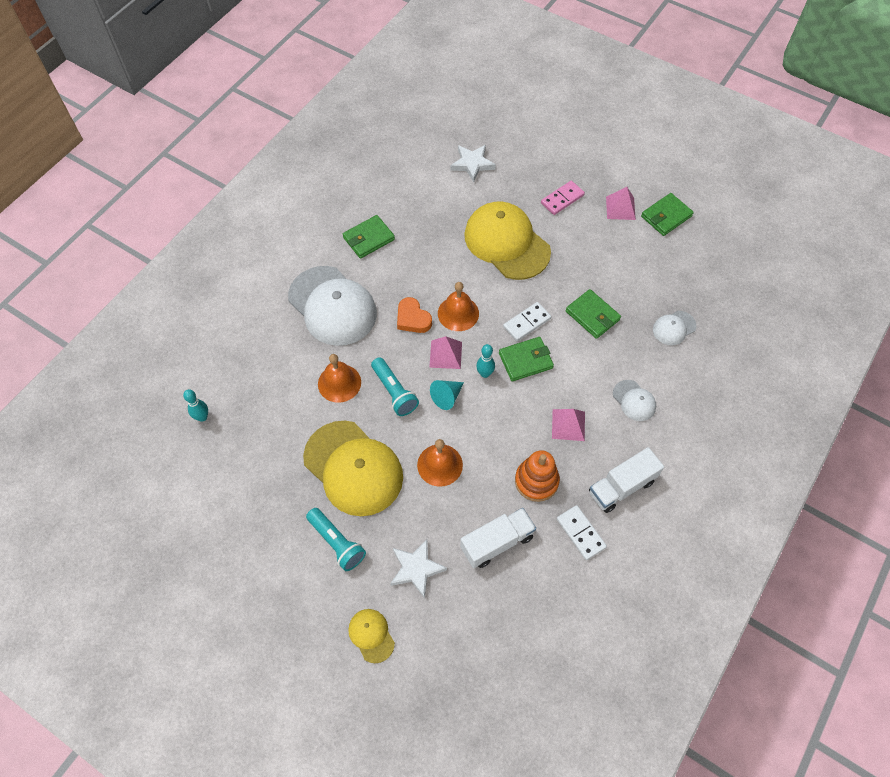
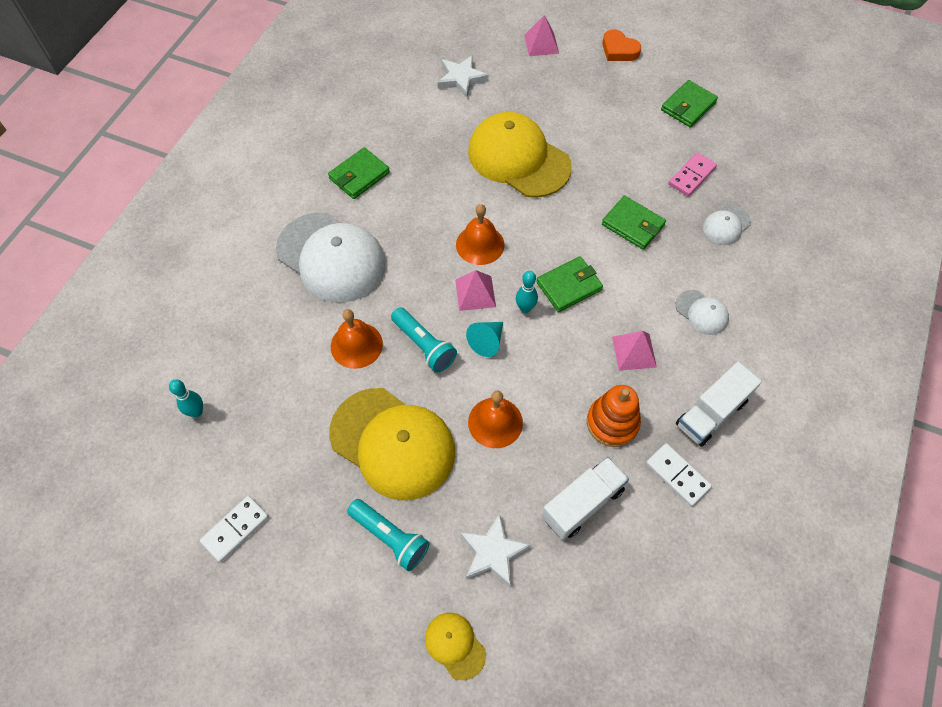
camera: 10 degrees left, 0 degrees up
orange heart [397,297,432,333] -> orange heart moved to [602,29,641,61]
white domino [503,302,551,341] -> white domino moved to [200,496,269,562]
pink domino [541,181,585,215] -> pink domino moved to [669,152,717,196]
pink pyramid [606,187,636,220] -> pink pyramid moved to [524,15,559,56]

